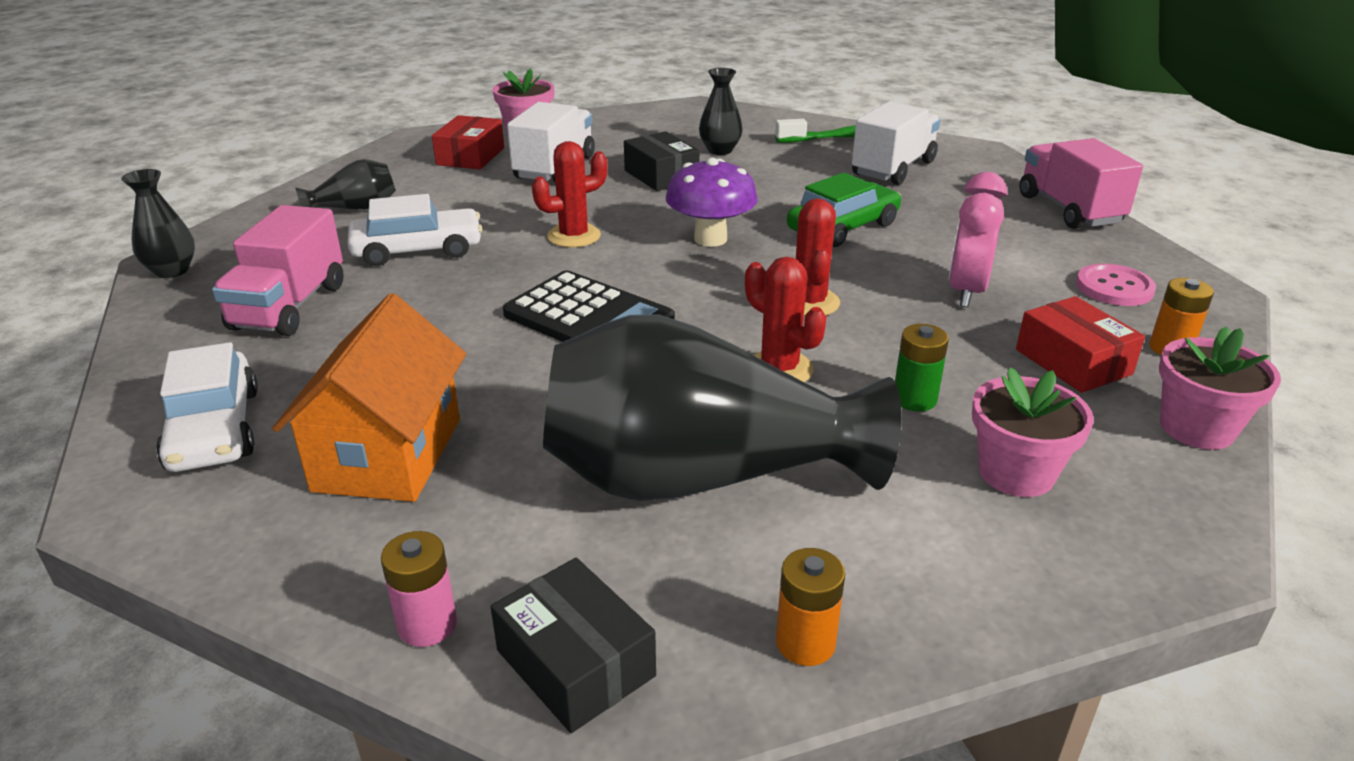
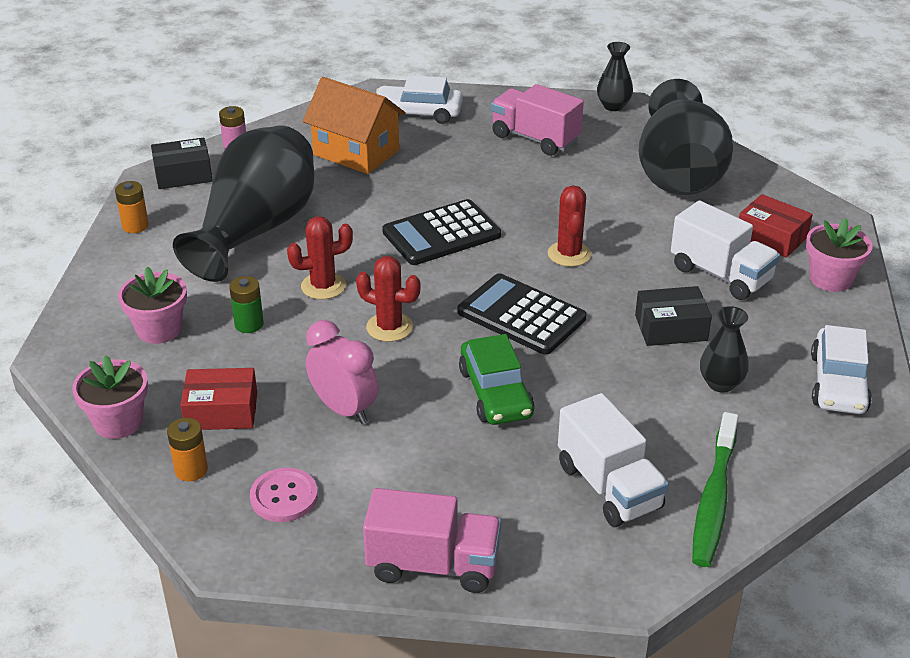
camera: 115 degrees right, 5 degrees up
black vase [295,159,396,210] -> black vase [638,79,733,195], size x2.33
white car [347,194,482,266] -> white car moved to [811,325,872,414]
purple mushroom [666,158,758,247] -> black calculator [457,273,586,355]

